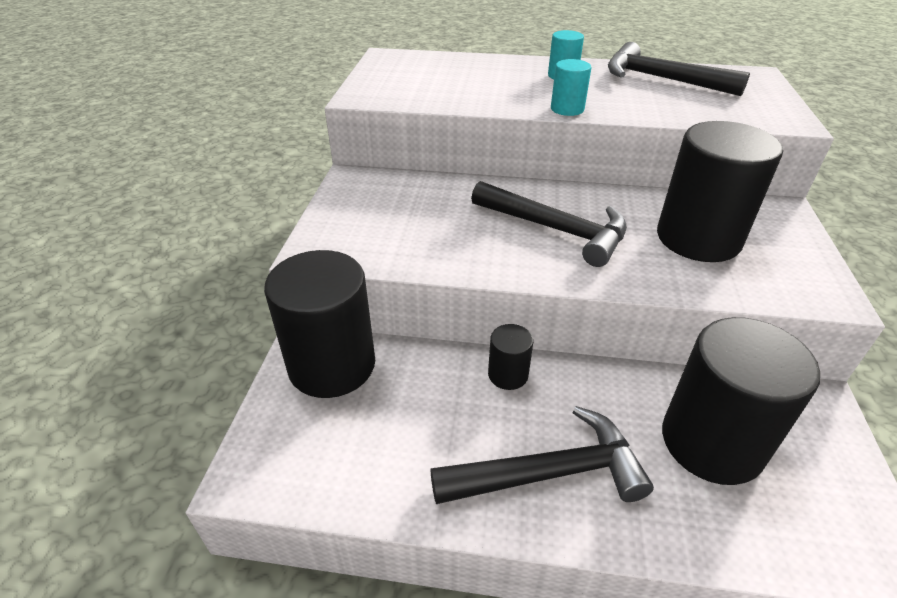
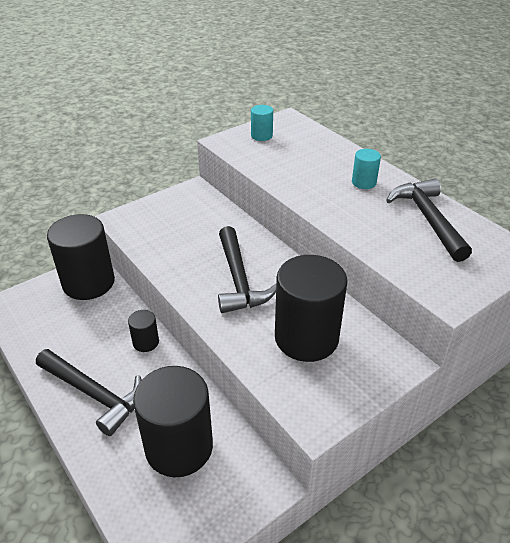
camera: 45 degrees right, 0 degrees up
turquoise cylinder [551,59,591,116] -> turquoise cylinder moved to [251,105,273,141]

